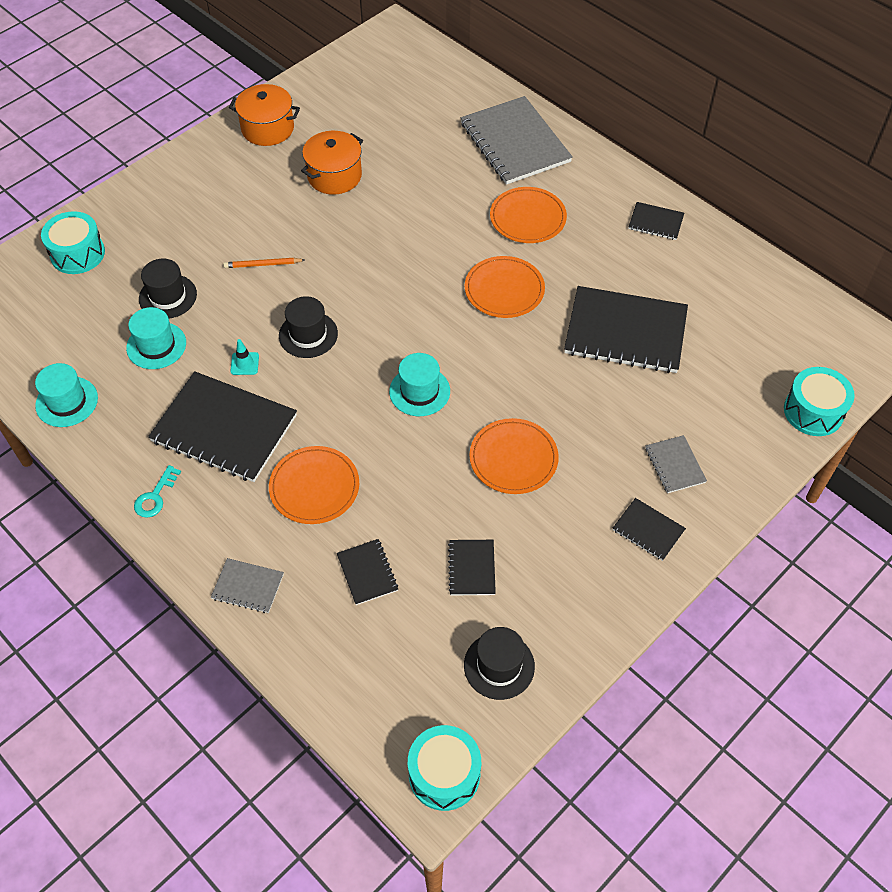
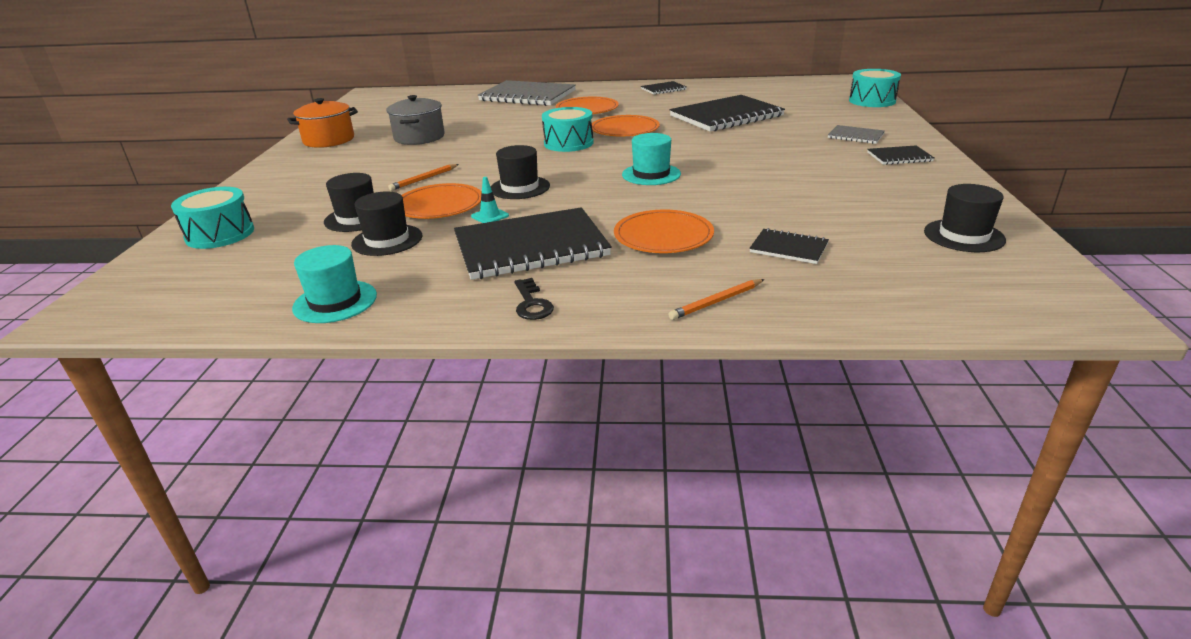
camera: 40 degrees left, 25 degrees down
turquoise hat [126,307,186,369] -> black hat [351,192,422,256]
turquoise key [134,465,181,518] -> black key [514,278,554,320]
grey notebook [211,558,284,613] -> orange pencil [668,279,764,320]
orange pot [301,131,363,195] -> grey pot [386,95,445,145]
turquoise drum [408,725,481,811] -> turquoise drum moved to [542,107,594,152]
black notebook [448,540,496,595] -> none
orange plate [469,418,559,494] -> orange plate moved to [401,183,481,219]

